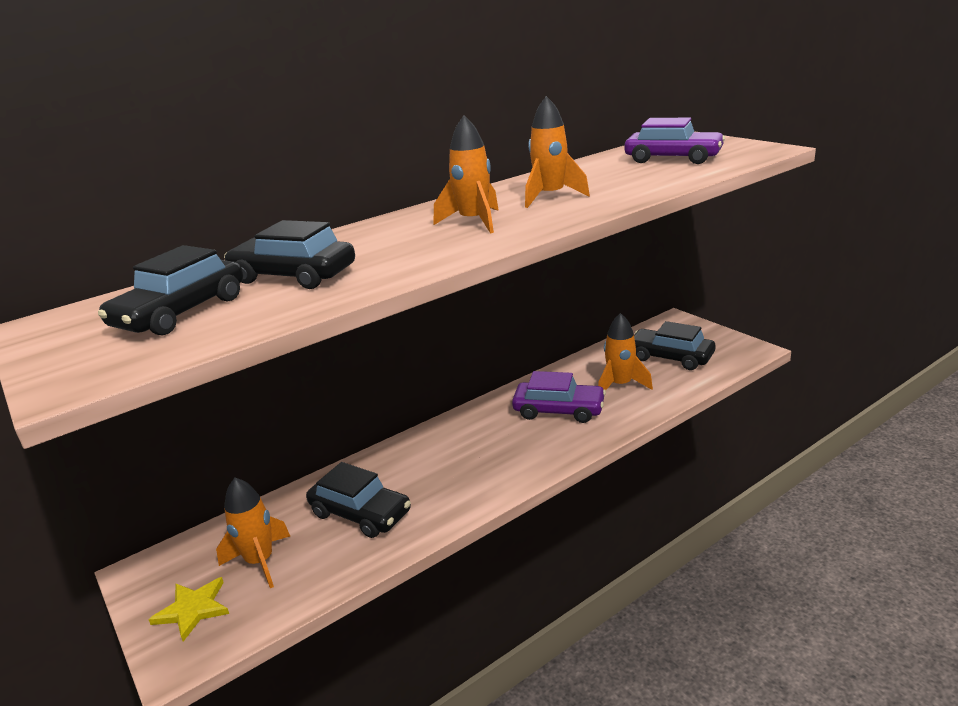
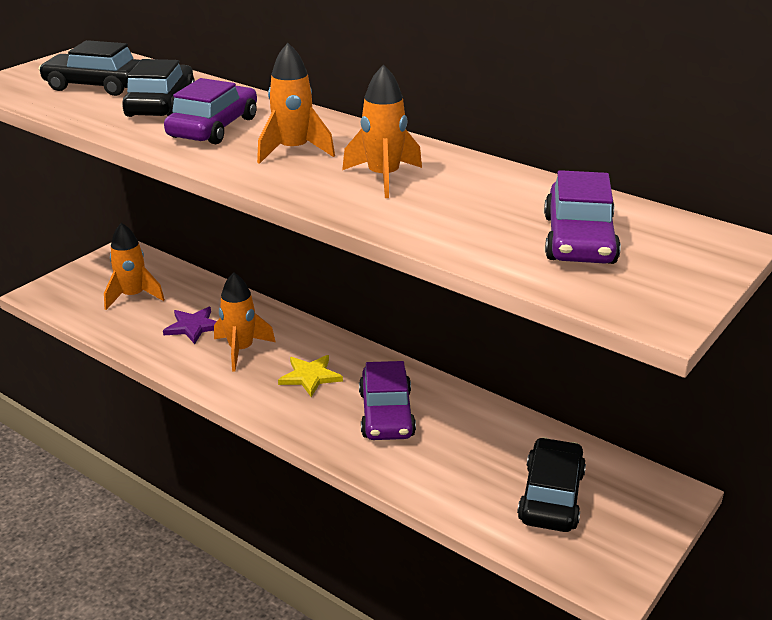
camera: 70 degrees right, 5 degrees up
yellow star [148,577,229,642] -> yellow star moved to [278,355,343,397]
black car [306,462,411,538] -> purple star [163,307,217,344]
orange rocket [598,313,653,390] -> orange rocket moved to [214,272,276,371]
none -> purple car [164,78,257,144]

